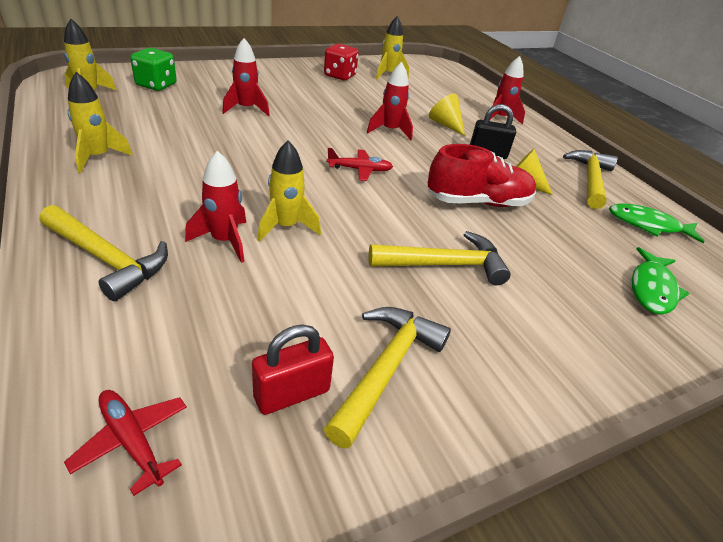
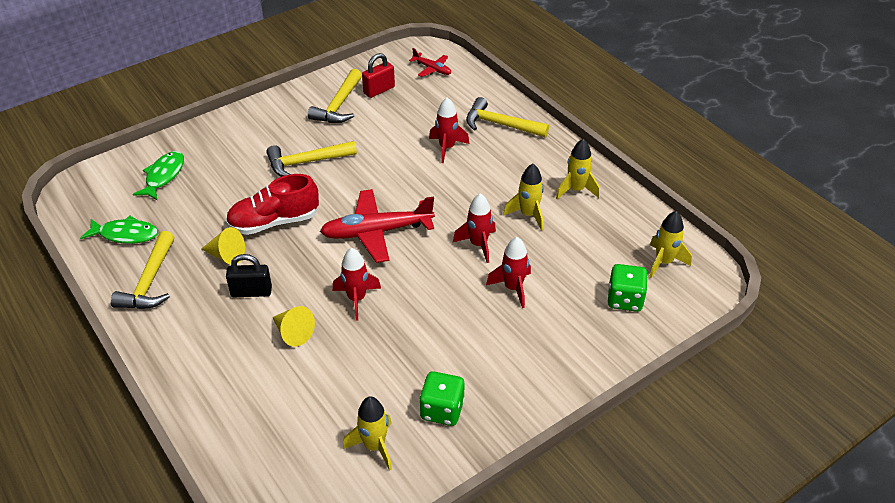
camera: 175 degrees right, 5 degrees up
yellow rocket [257,140,321,242] -> yellow rocket moved to [503,164,544,231]
red dice [324,44,359,81] -> green dice [419,371,465,426]
red plane [327,148,393,181] -> red plane [320,189,435,263], size x1.97
red rocket [490,56,525,125] -> red rocket moved to [453,193,496,263]

